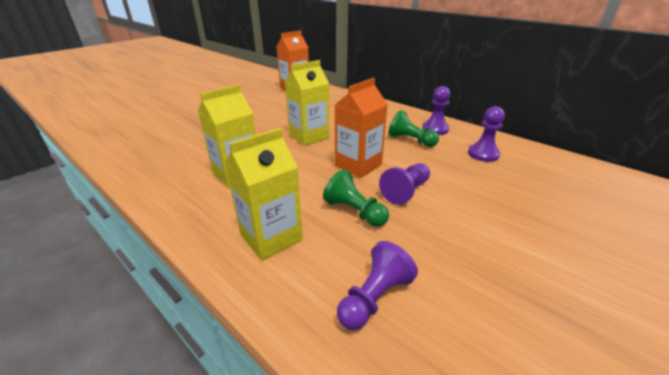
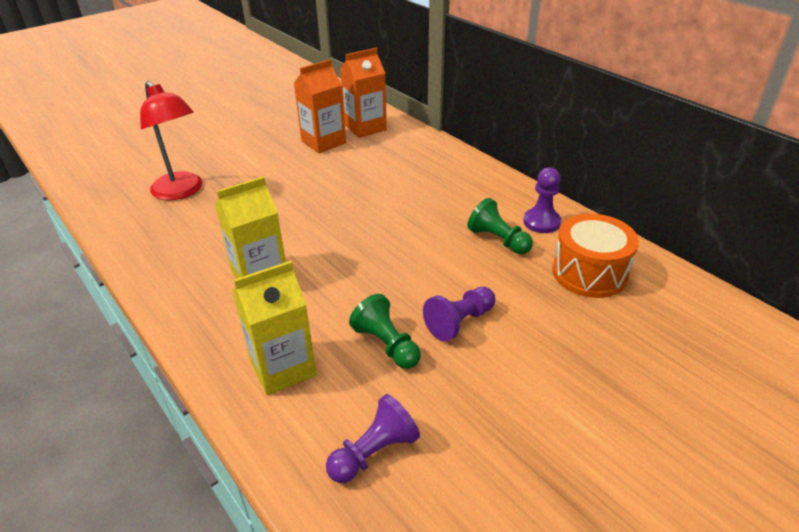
camera: 10 degrees right, 5 degrees up
yellow carton [285,60,329,146] -> none
orange carton [335,78,388,178] -> orange carton moved to [294,59,346,153]
purple pawn [468,106,505,162] -> orange drum [552,214,639,298]
none -> red lamp [140,81,202,201]

